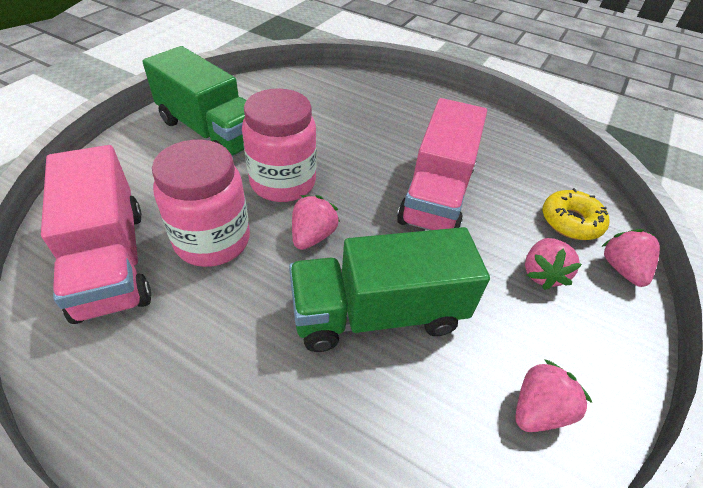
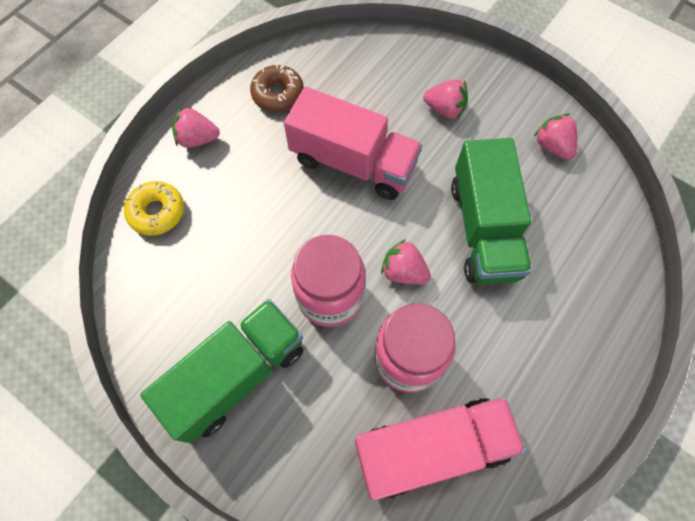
camera: 80 degrees left, 20 degrees up
yellow donut [543,188,610,240] -> yellow donut moved to [124,181,184,236]
pink strawberry [601,229,660,287] -> pink strawberry moved to [172,107,220,148]
none -> brown donut [250,64,304,112]

